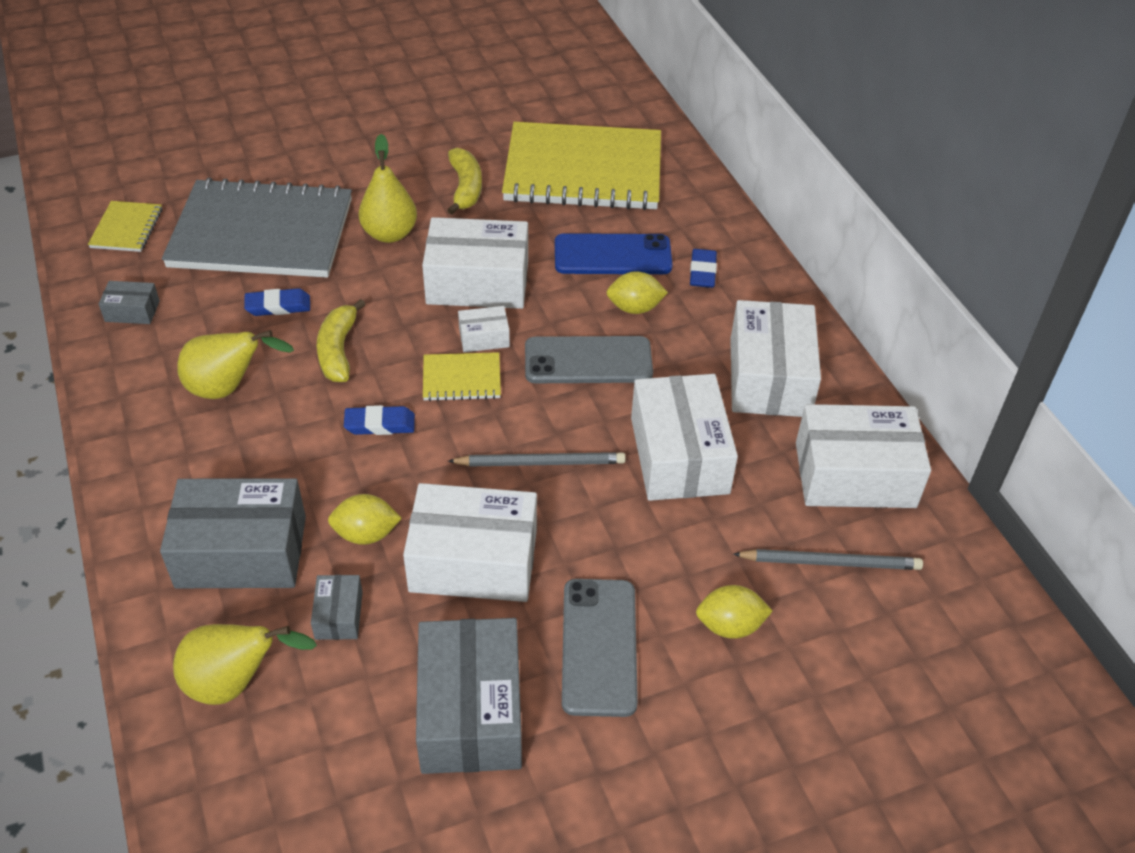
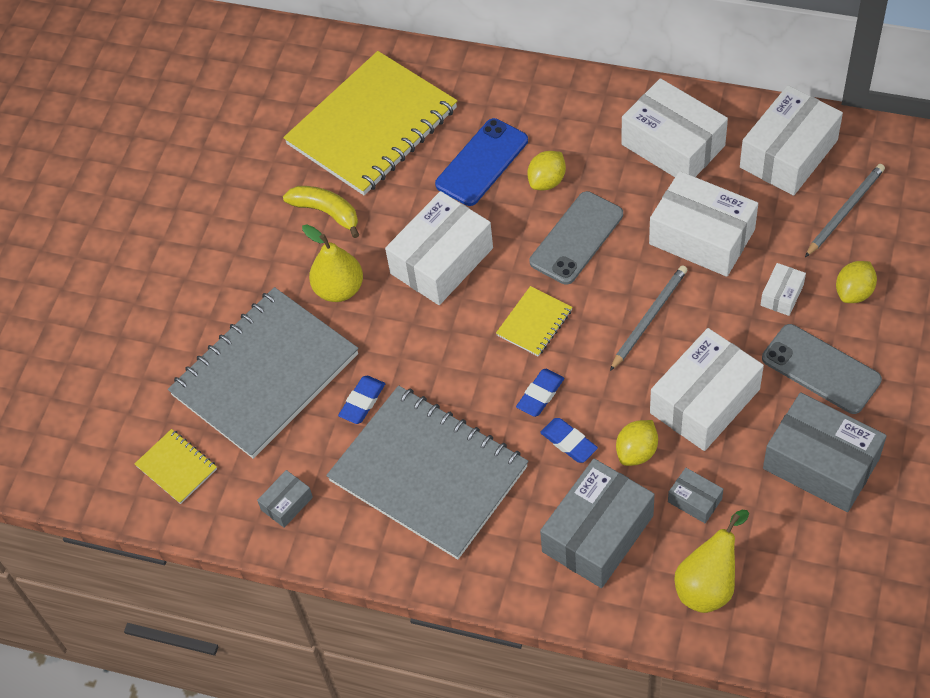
camera: 45 degrees left, 10 degrees up
yellow pear [177,330,294,399] -> grey notebook [326,386,528,559]
yellow banana [317,299,366,382] -> none
white box [458,306,510,352] -> white box moved to [761,263,806,316]
blue eraser [690,249,717,288] -> blue eraser moved to [540,418,598,463]

